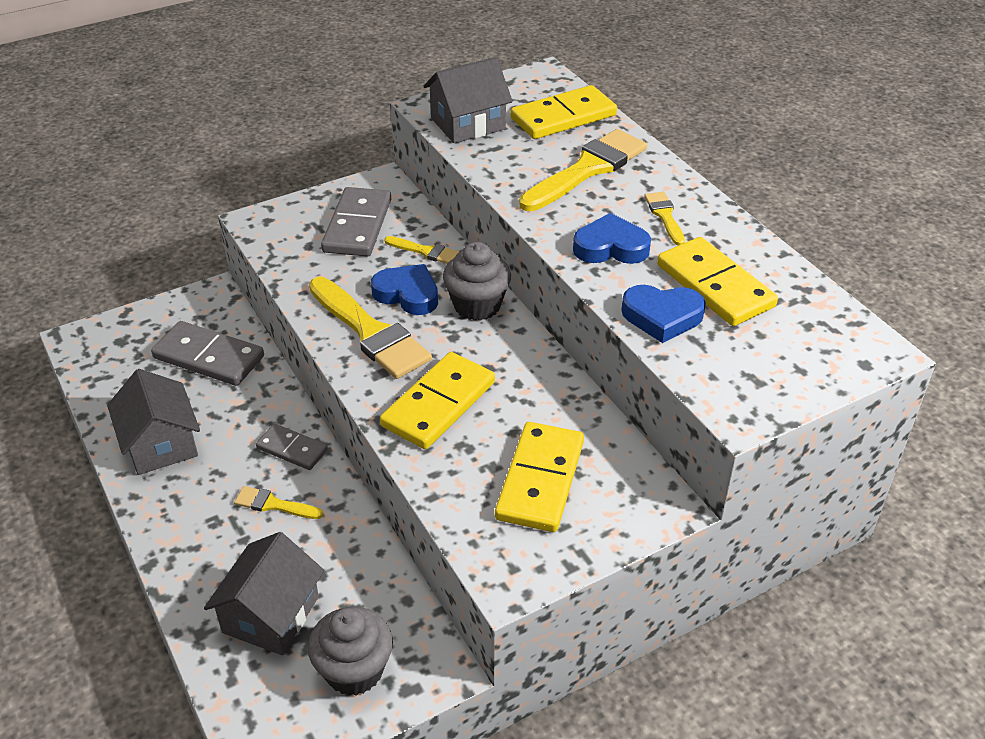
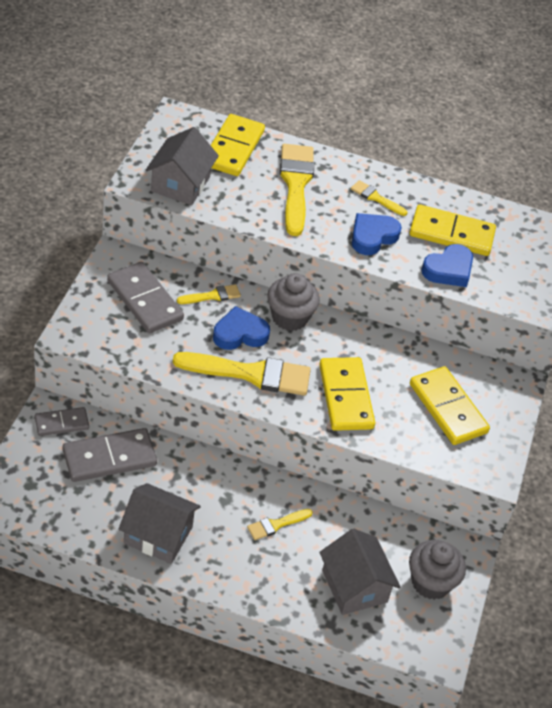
camera: 50 degrees left, 5 degrees up
grey domino [256,424,328,470] -> grey domino moved to [35,407,89,436]

